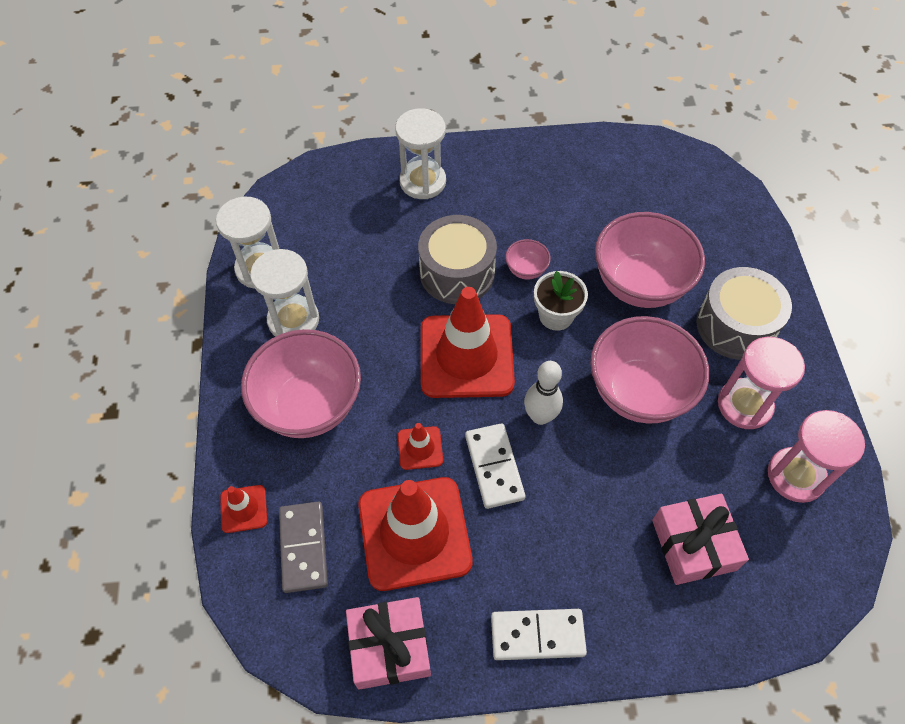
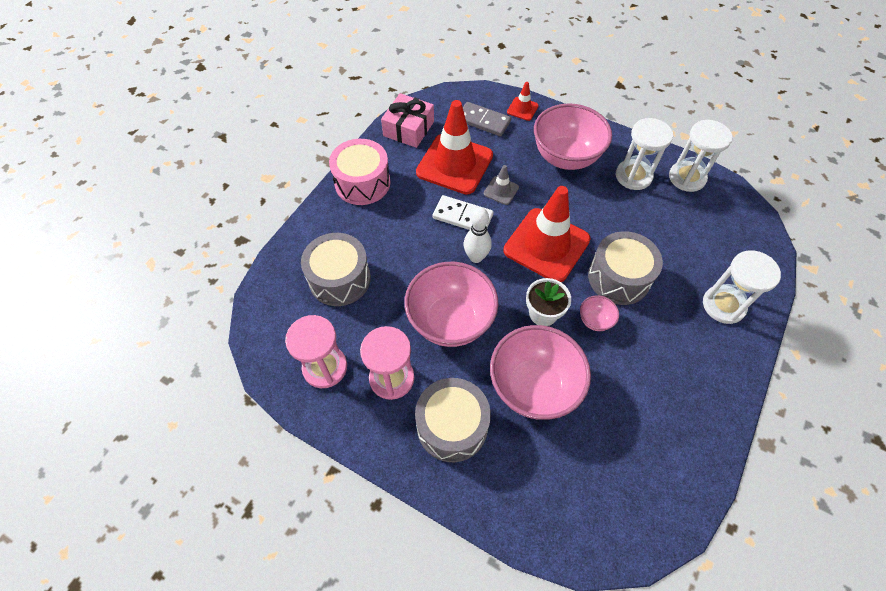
camera: 125 degrees right, 0 degrees up
red traffic cone [398,423,443,470] -> grey traffic cone [484,165,519,205]
white domino [491,609,587,660] -> pink drum [329,139,390,205]
pink gift [652,494,749,585] -> grey drum [301,233,371,306]

